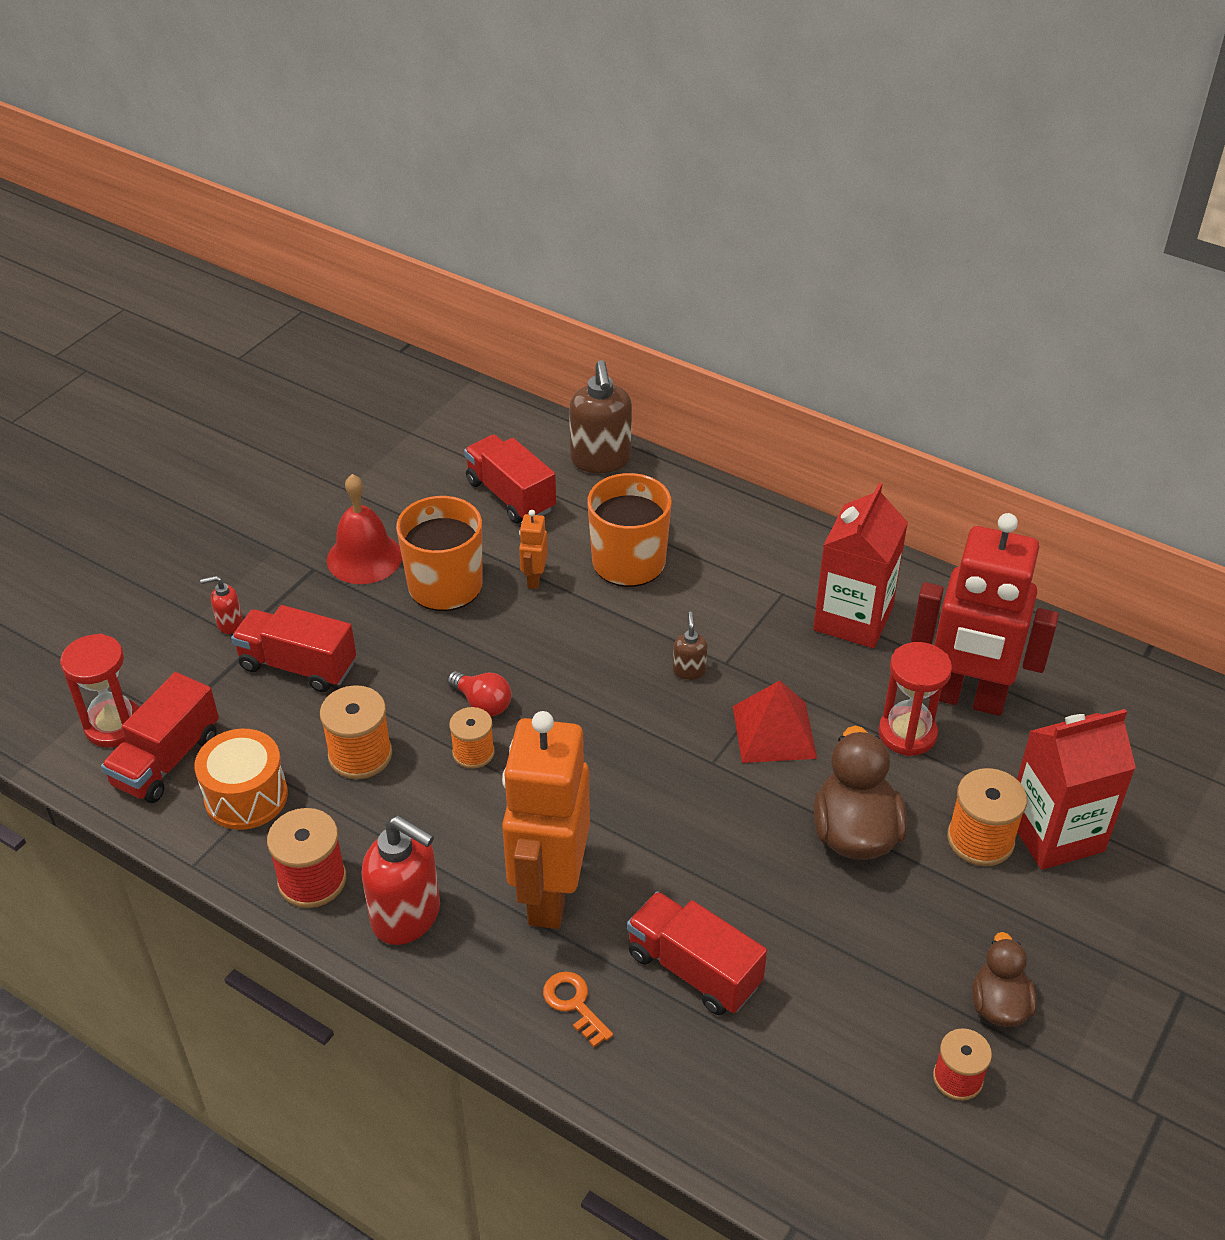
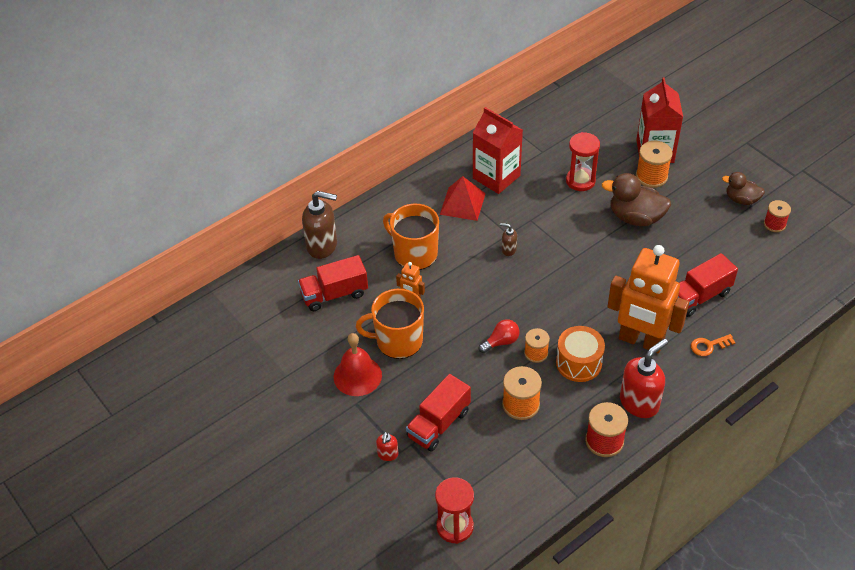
camera: 70 degrees left, 5 degrees up
red truck [101,672,219,803] -> none
orange drum [194,729,288,830] -> orange drum moved to [556,326,605,382]
red pyramid [733,680,817,763] -> red pyramid moved to [440,176,486,221]
red robot [911,513,1059,716] -> none

